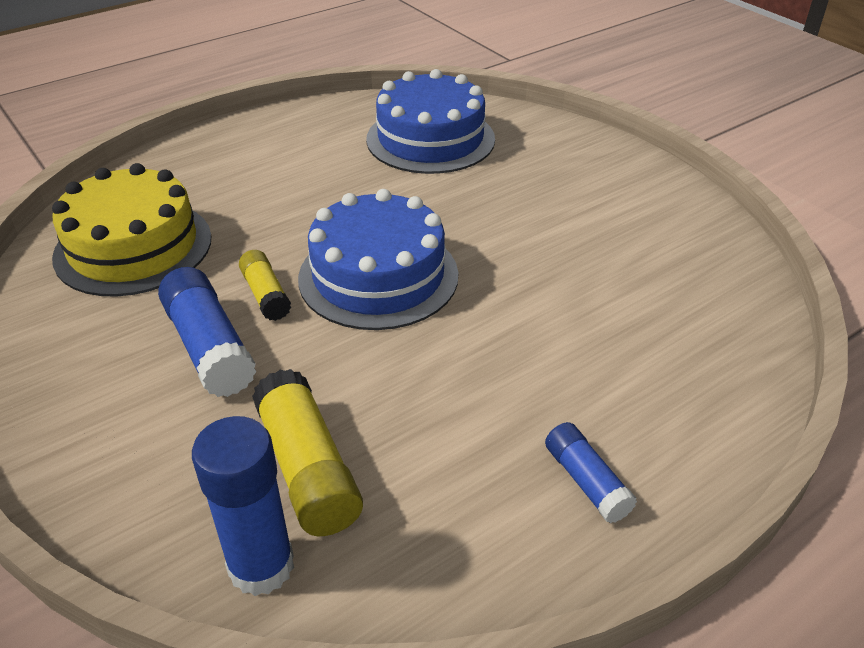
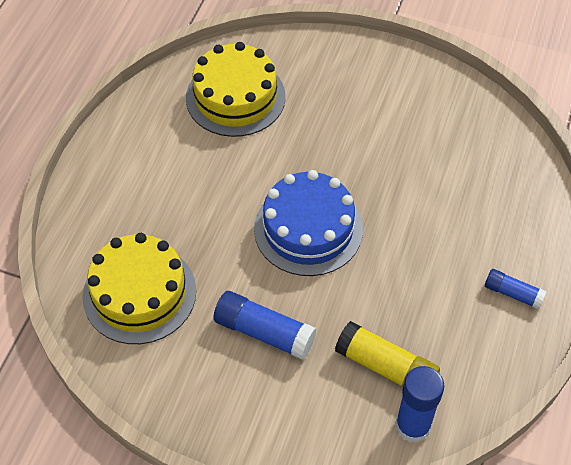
camera: 35 degrees left, 15 degrees up
yellow glue stick [239,250,291,321] -> none
blue cake [366,69,495,174] -> yellow cake [186,42,286,137]

